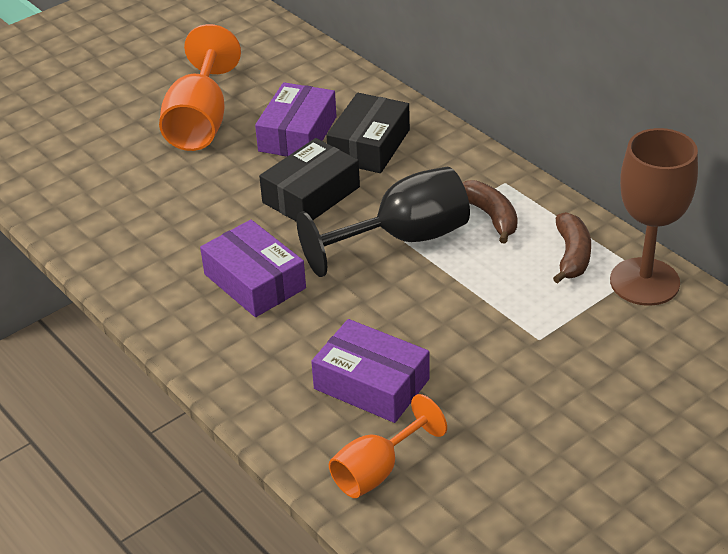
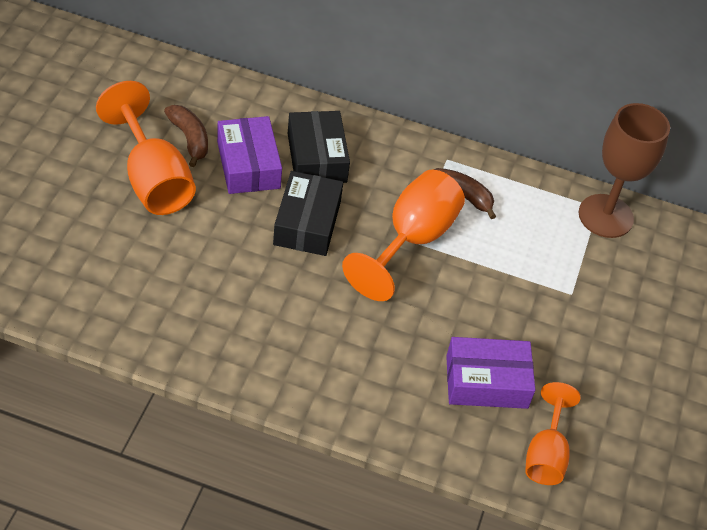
camera: 40 degrees left, 10 degrees up
purple box [200,220,306,317] -> none
black goblet [297,166,470,277] -> orange goblet [342,170,465,301]
brown banana [553,212,591,283] -> brown banana moved to [164,105,208,167]

